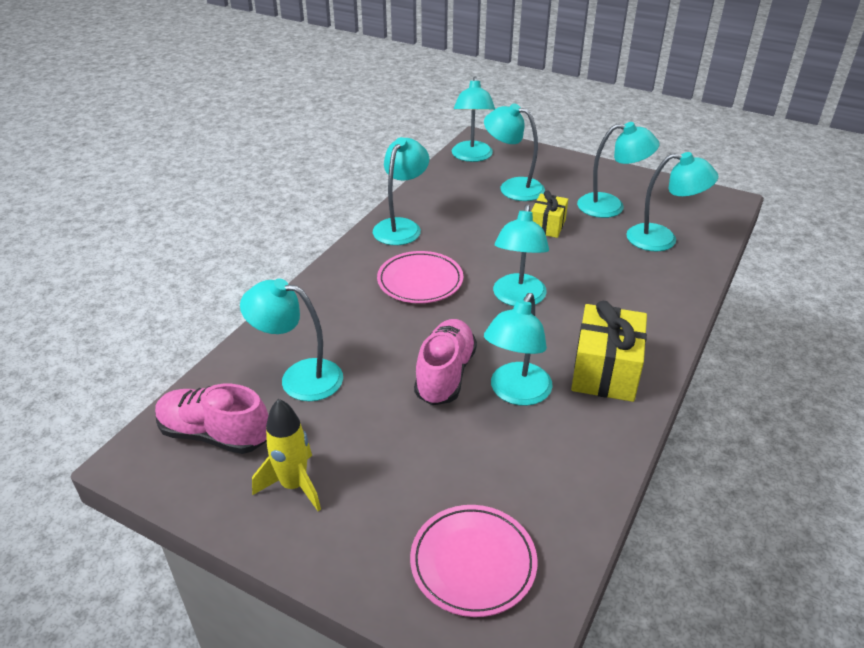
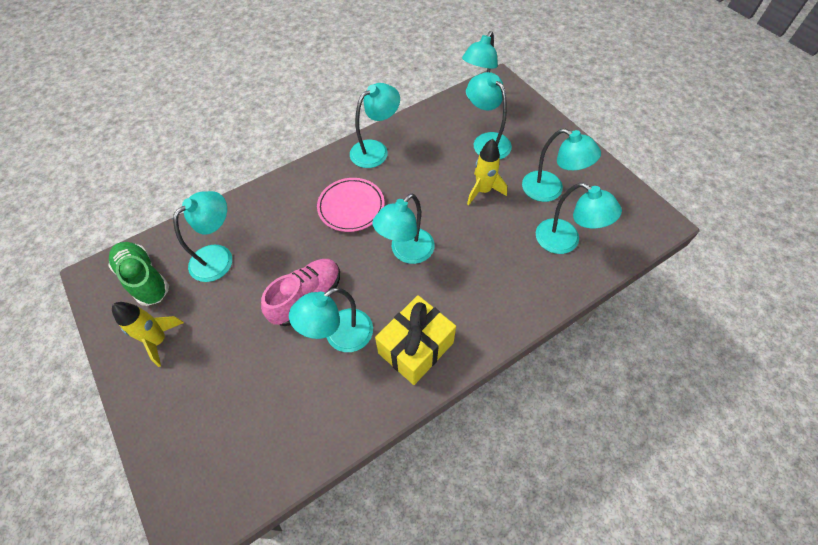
camera: 30 degrees right, 20 degrees up
pink shoe [155,384,268,454] -> green shoe [108,242,169,306]
turquoise lamp [240,279,343,401] -> turquoise lamp turned 90 degrees clockwise [173,191,232,282]
pink plate [410,505,537,617] -> none
yellow gift [531,191,568,238] -> yellow rocket [467,139,507,205]

